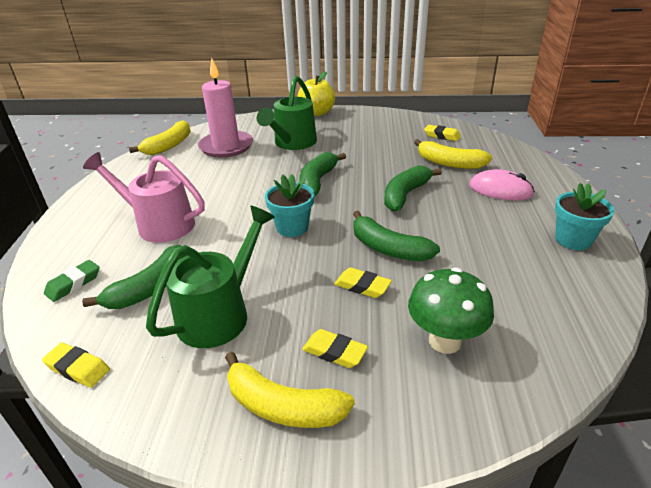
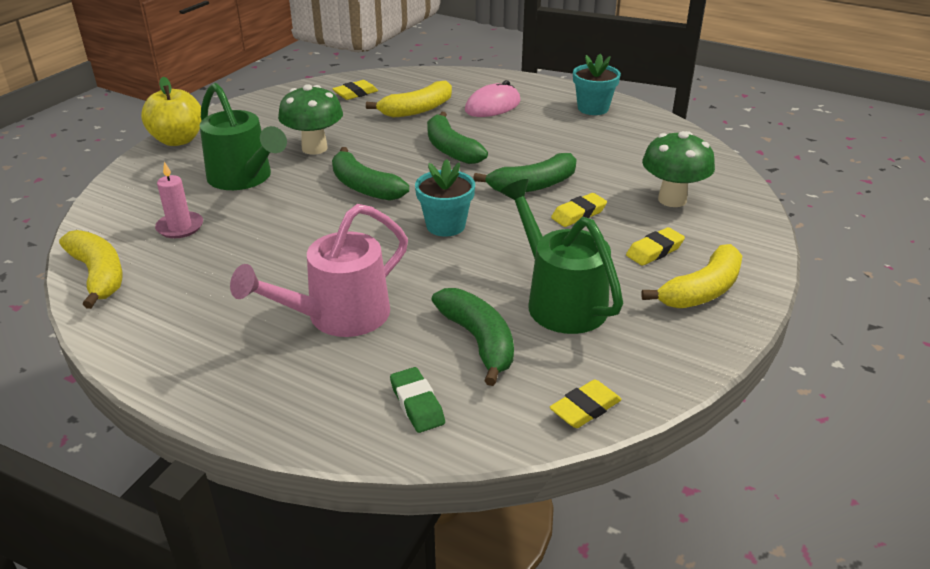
camera: 65 degrees left, 0 degrees up
pink candle [198,58,253,158] -> pink candle [155,162,203,238], size x0.52
none -> green mushroom [278,84,343,155]

